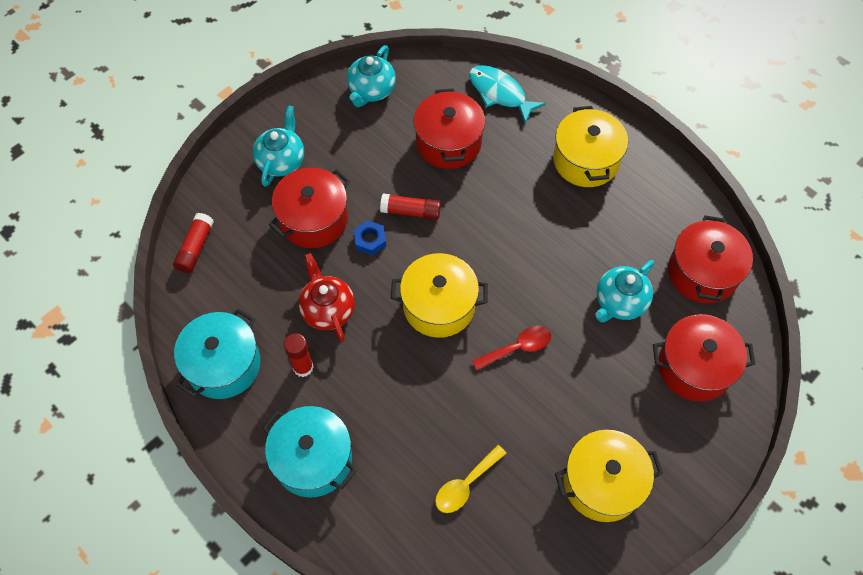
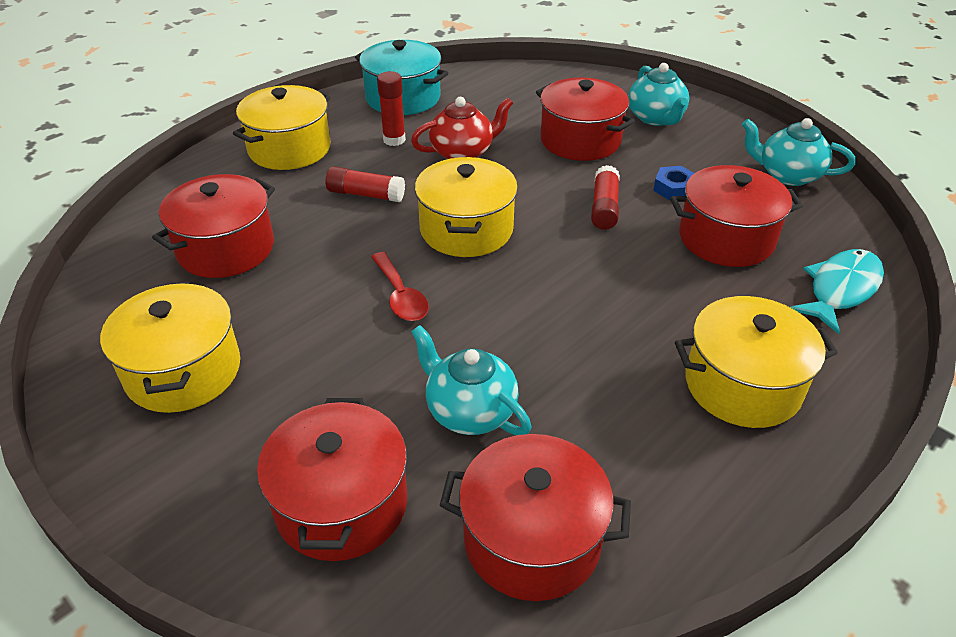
camera: 90 degrees right, 20 degrees down
red glue stick [173,213,214,273] -> red glue stick moved to [325,166,405,202]
turquoise teapot [253,105,304,187] -> turquoise teapot turned 60 degrees clockwise [628,63,689,126]
turquoise pot [262,406,357,498] -> yellow pot [233,85,331,170]
blue nut [354,220,386,256] -> blue nut moved to [653,166,695,201]
yellow spoon [435,445,507,513] -> red pot [152,174,275,278]

